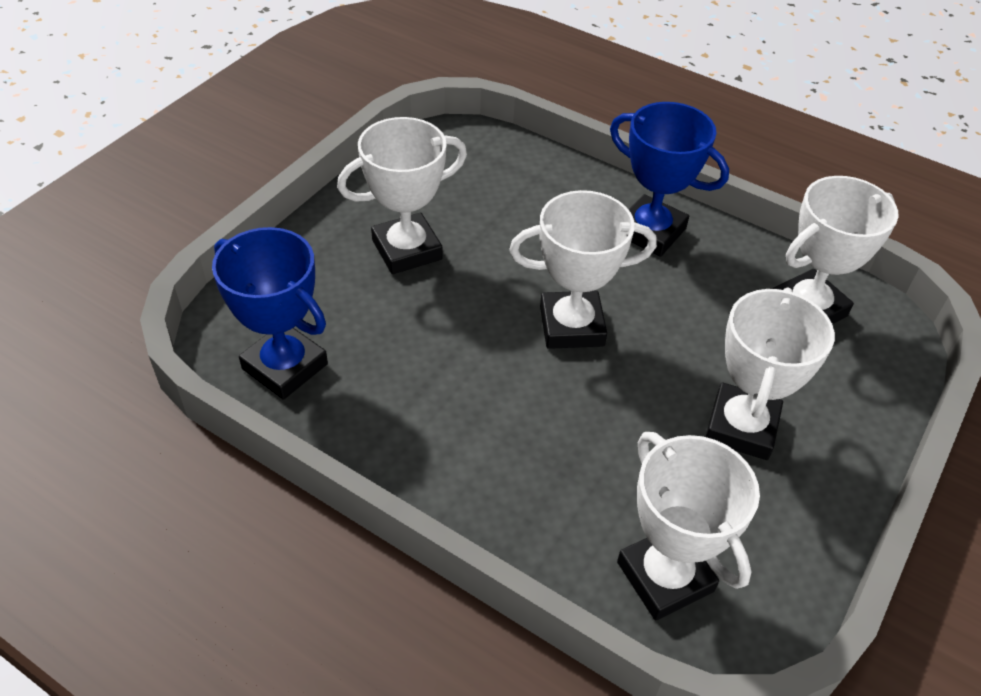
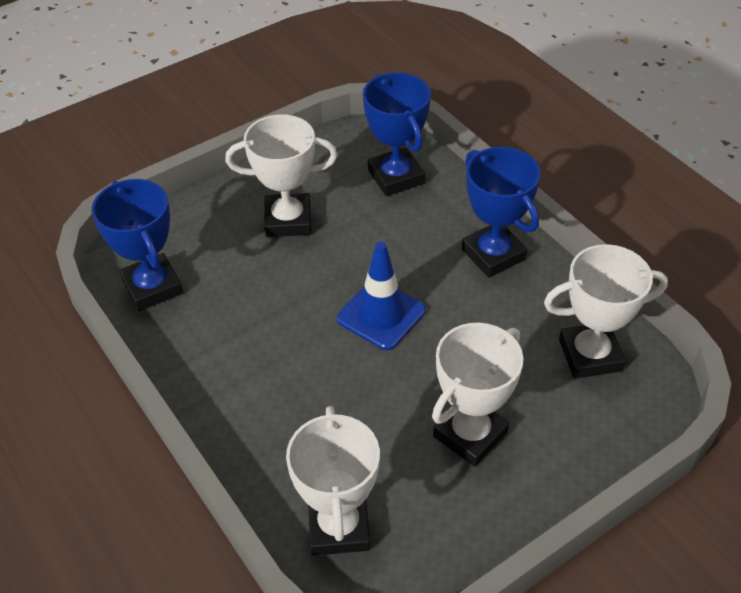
camera: 25 degrees right, 0 degrees up
white trophy [509,190,657,349] -> blue traffic cone [337,242,426,350]
none -> blue trophy [363,73,431,196]

